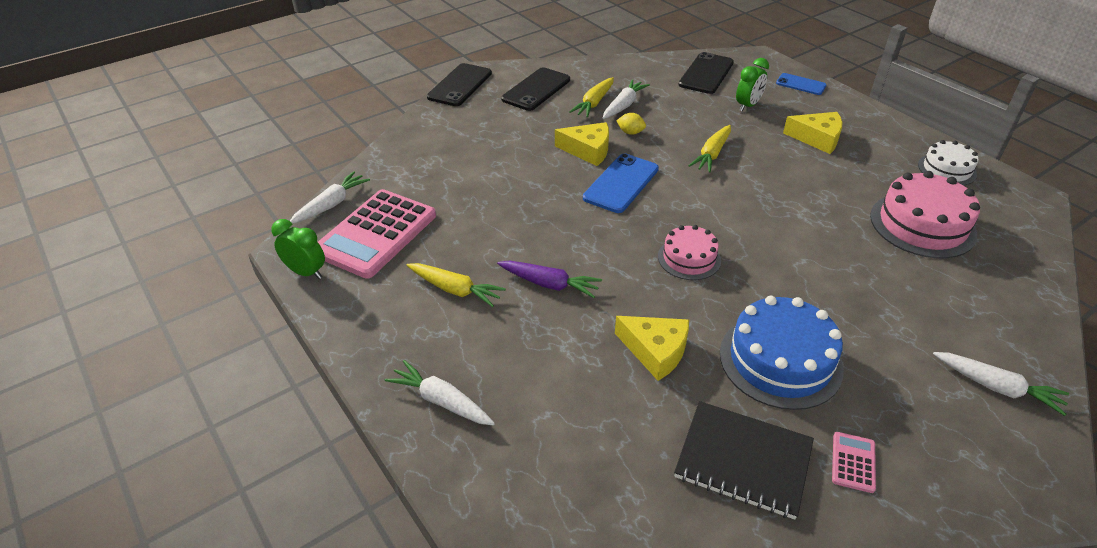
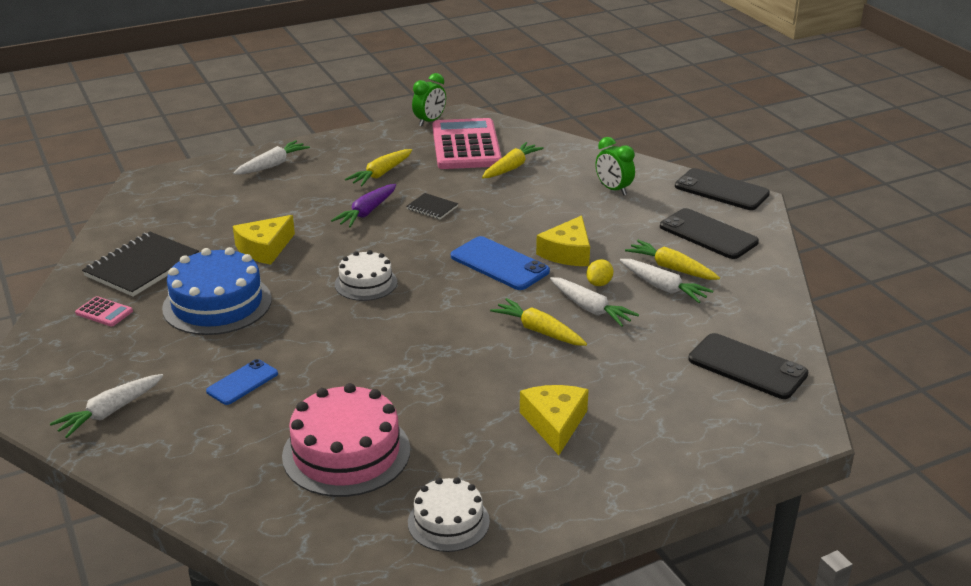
camera: 100 degrees right, 10 degrees down
white carrot [290,171,370,224] -> white carrot moved to [550,277,639,327]
pink calculator [318,189,436,279] -> pink calculator turned 45 degrees clockwise [432,118,502,169]
pink cake [658,225,721,280] -> white cake [335,250,397,301]
green clock [736,58,769,111] -> green clock moved to [596,137,635,195]
blue phone [776,73,827,95] -> blue phone moved to [206,359,278,405]
yellow cheese [783,112,842,154] -> yellow cheese turned 150 degrees clockwise [520,385,589,455]
none -> black notebook [406,193,458,219]
none -> yellow carrot [482,142,544,178]

